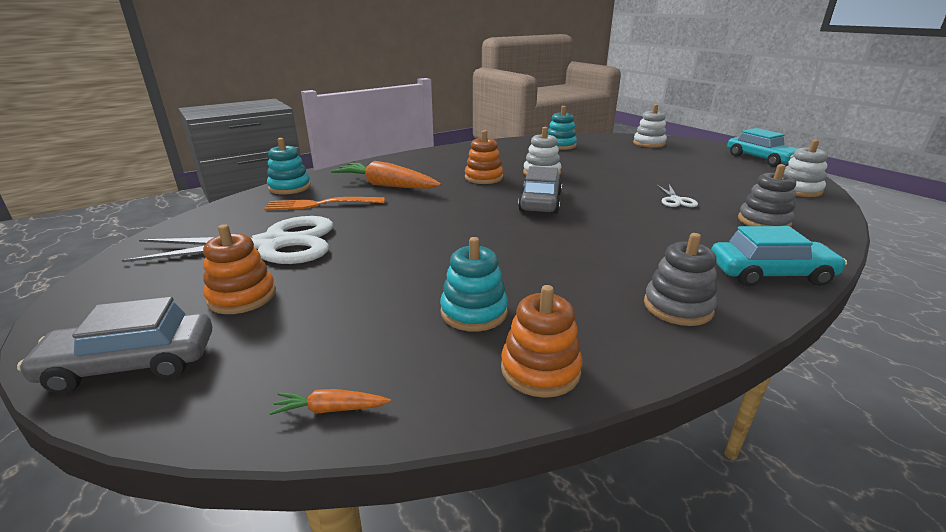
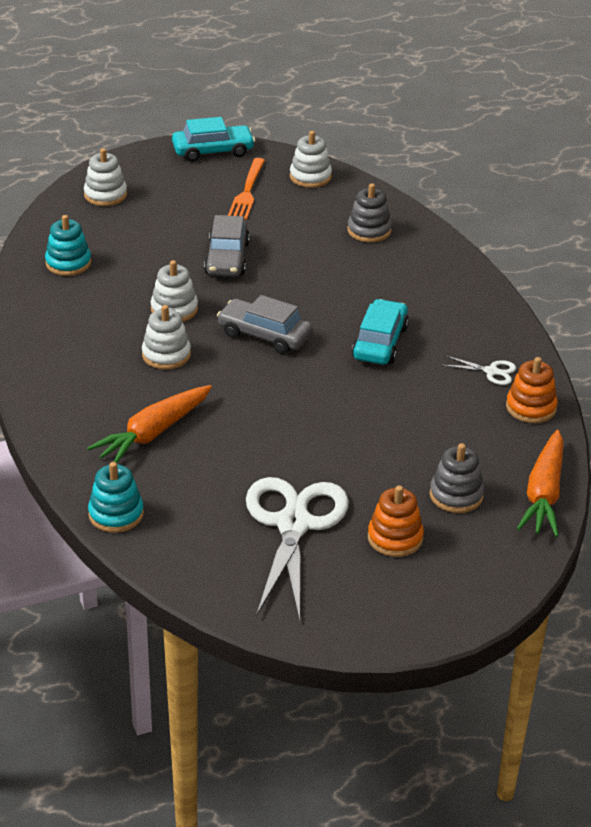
camera: 75 degrees left, 10 degrees up
grey car [17,297,212,393] -> grey car moved to [204,215,250,277]
orange fork [264,197,385,210] -> orange fork moved to [228,158,265,220]
orange carrot [269,389,391,415] -> orange carrot [517,430,564,537], size x2.26
turquoise stacking toy [440,237,508,332] -> none
orange stacking toy [465,130,503,184] -> white stacking toy [142,305,191,370]
grey stacking toy [644,233,717,326] -> grey stacking toy moved to [430,443,484,513]
white scissors [656,184,698,207] -> white scissors moved to [441,355,516,385]
turquoise car [711,226,847,286] -> turquoise car moved to [352,299,409,365]

